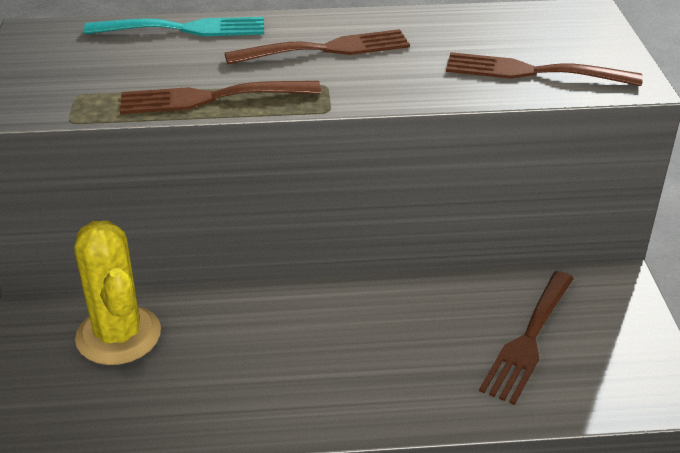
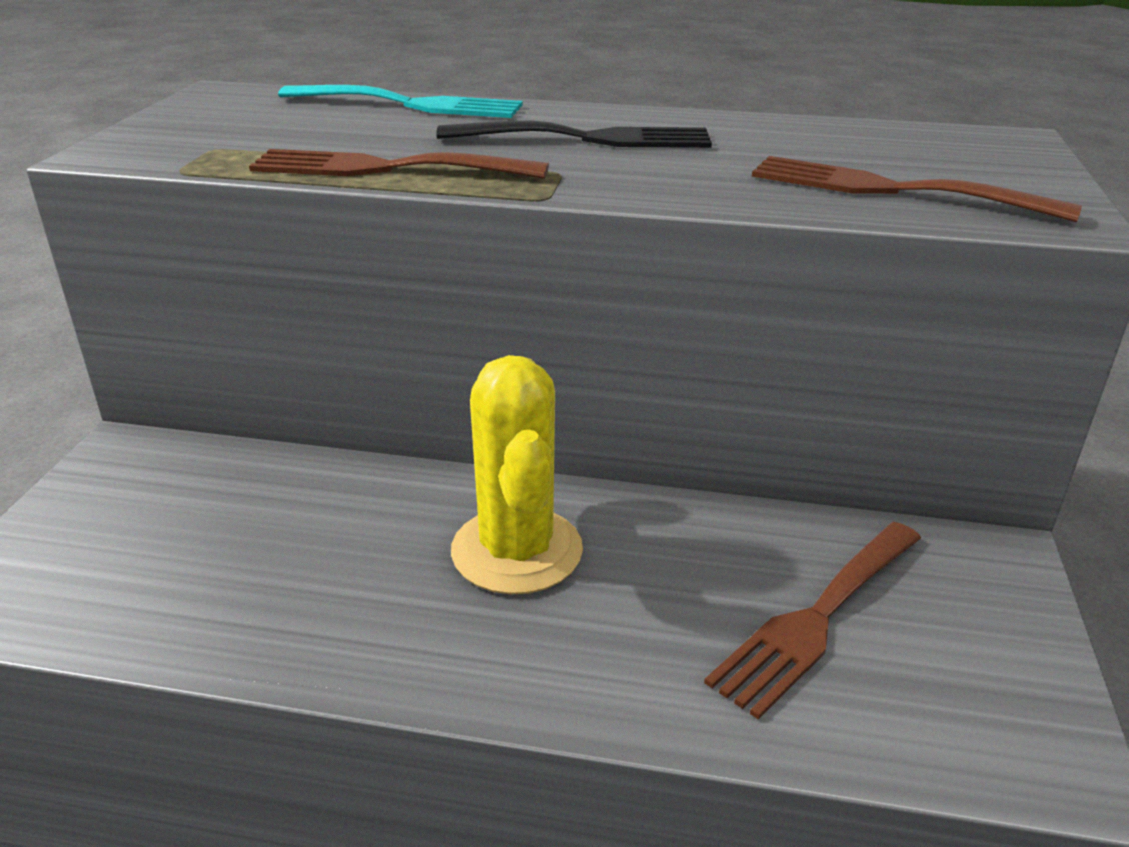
camera: 15 degrees right, 5 degrees down
yellow cactus [74,220,161,365] -> yellow cactus moved to [451,355,583,595]
brown fork [224,29,410,65] -> black fork [436,121,712,148]

